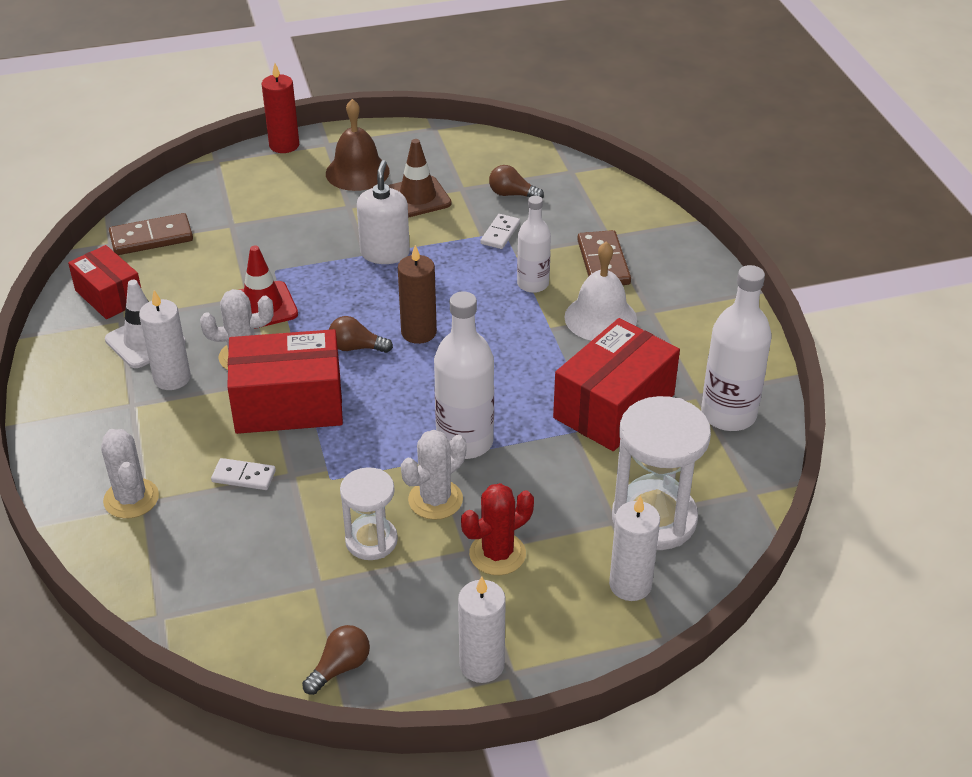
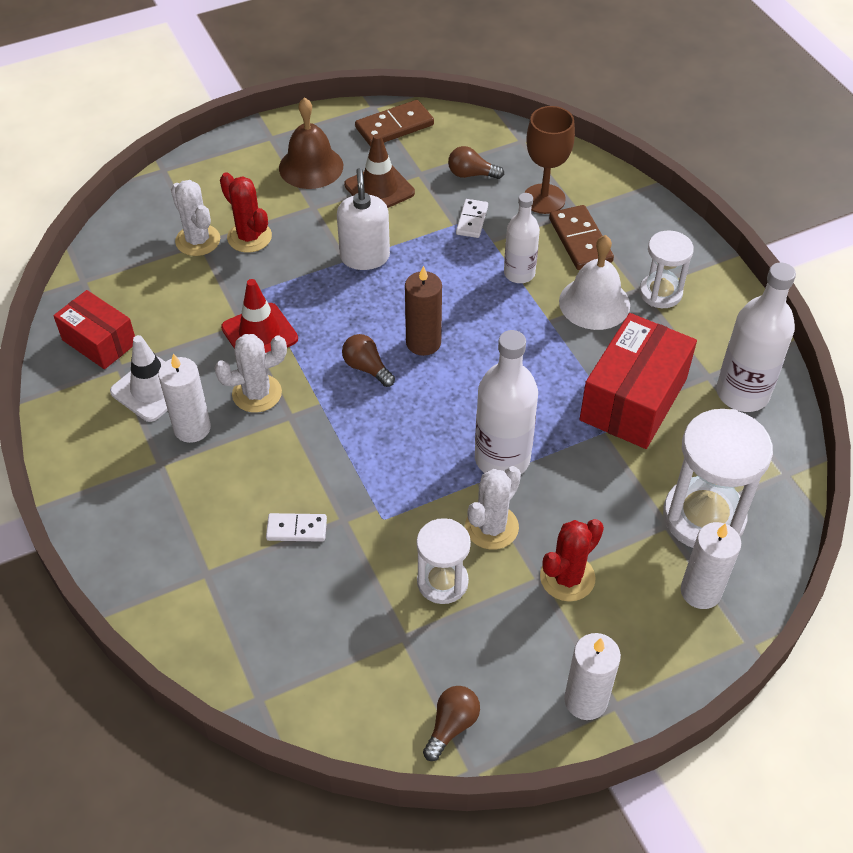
camera: 10 degrees left, 10 degrees up
white cactus [101,429,159,519] -> white cactus moved to [171,180,220,256]
brown domino [109,213,193,255] -> brown domino moved to [355,100,434,146]
red box [227,329,343,434] -> none
red candle [262,63,299,153] -> none
brown light bulb [329,316,393,353] -> brown light bulb turned 45 degrees clockwise [342,334,395,387]
none -> red cactus [220,172,272,253]
none -> brown goblet [524,106,575,214]
none -> white hourglass [639,230,694,308]

